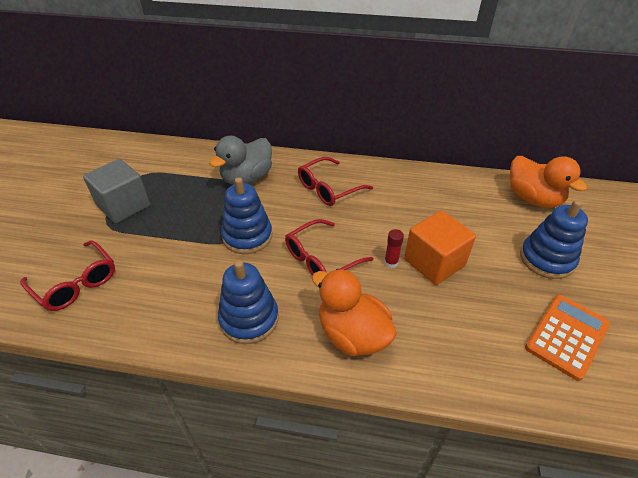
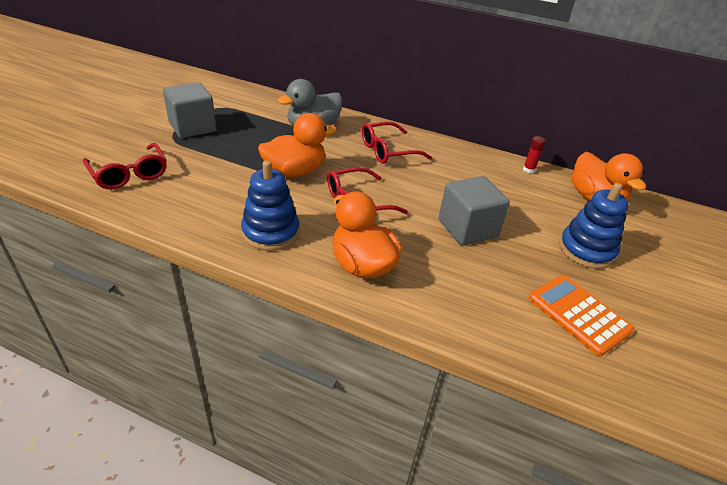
camera: 10 degrees right, 5 degrees down
blue stacking toy [221,177,272,254] -> orange duck [258,113,337,177]
red glue stick [384,229,404,268] -> red glue stick moved to [523,136,546,174]
orange cube [404,211,476,285] -> grey cube [438,176,510,246]
orange calculator [525,295,610,381] -> orange calculator turned 90 degrees counterclockwise [528,275,634,356]

